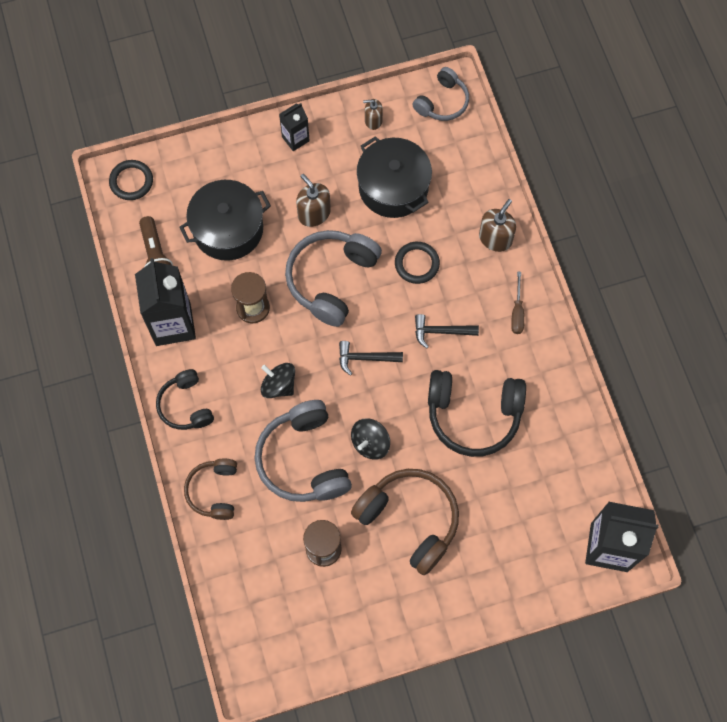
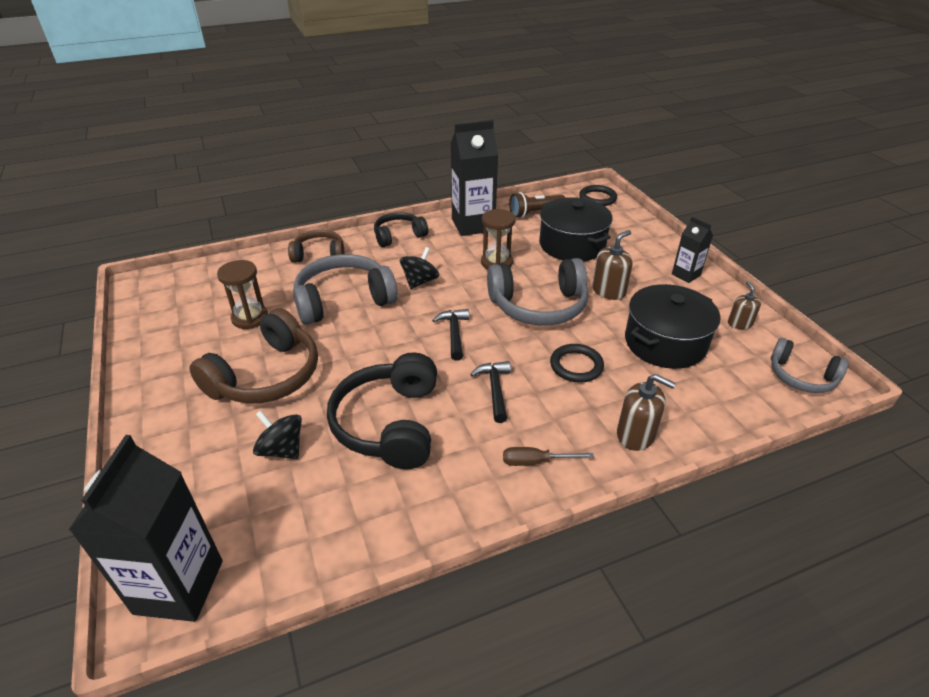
camera: 85 degrees right, 30 degrees down
grey headphones [285,230,382,327] -> grey headphones turned 150 degrees clockwise [487,258,588,325]
black spinning top [351,418,390,460] -> black spinning top moved to [253,410,302,459]

